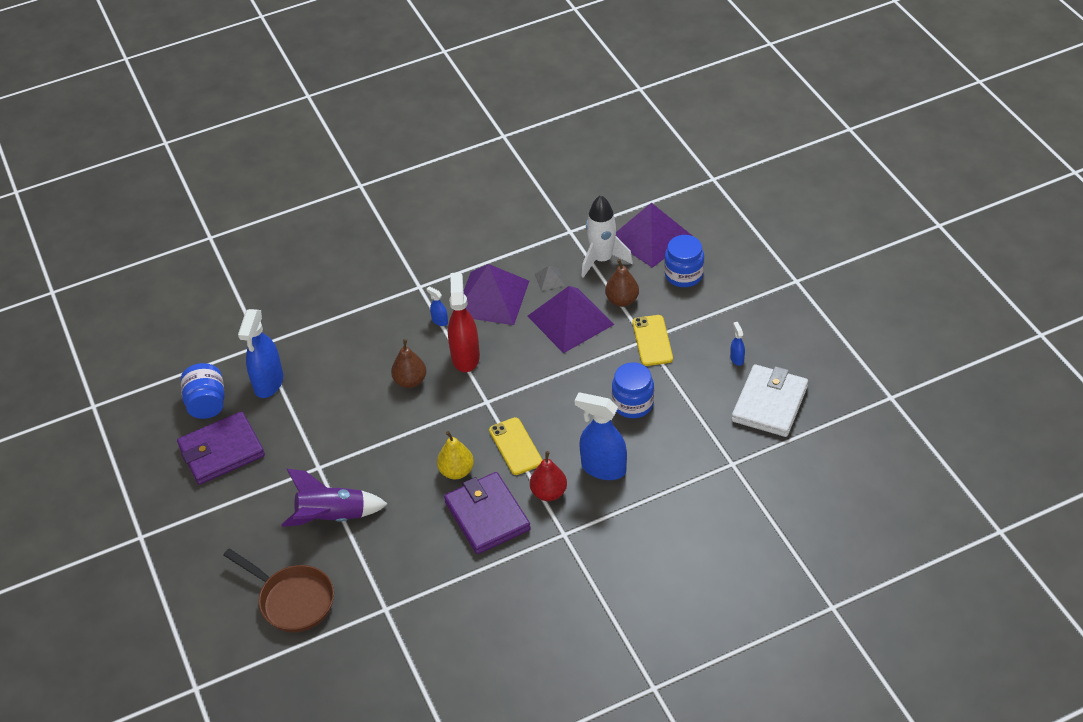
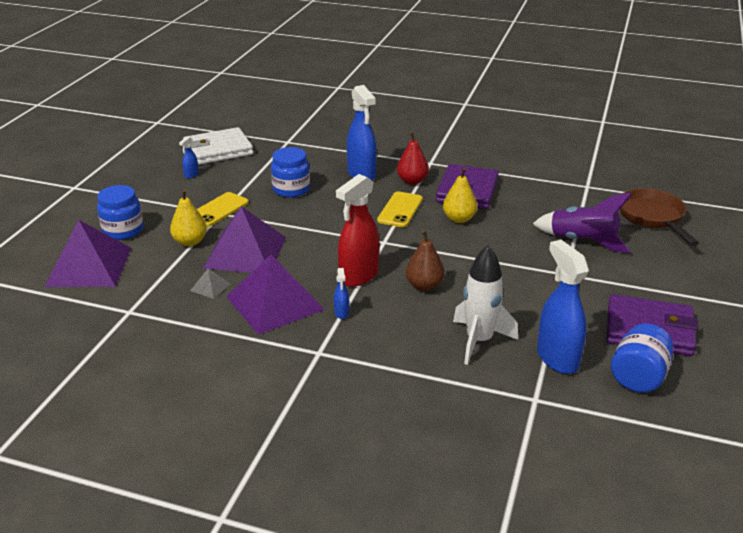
camera: 140 degrees left, 15 degrees down
blue spray bottle [238,309,283,398] -> blue spray bottle turned 75 degrees counterclockwise [537,240,589,374]
white rocket [581,195,633,278] -> white rocket moved to [453,245,518,365]
brown pear [605,259,639,307] -> yellow pear [170,189,207,246]

